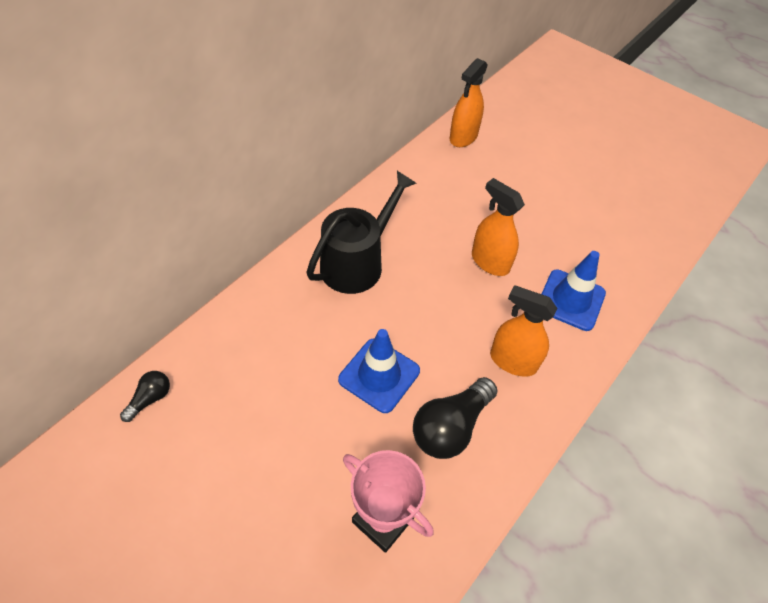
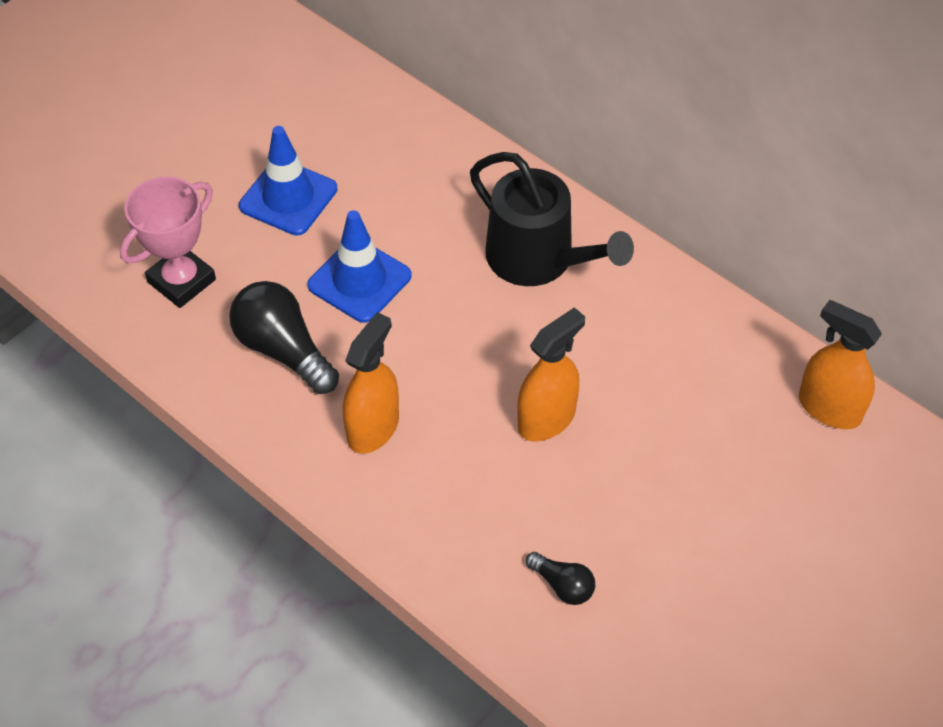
camera: 95 degrees right, 0 degrees up
black light bulb [120,371,170,422] -> black light bulb moved to [526,552,595,605]
blue traffic cone [542,251,606,331] -> blue traffic cone moved to [239,126,337,235]

